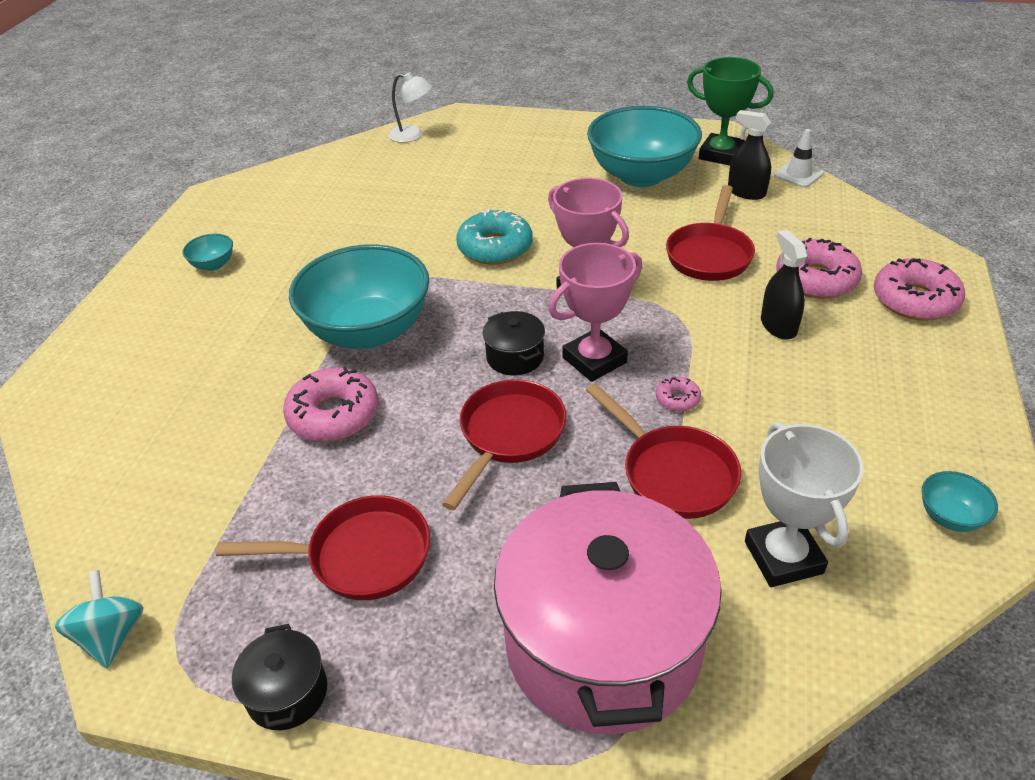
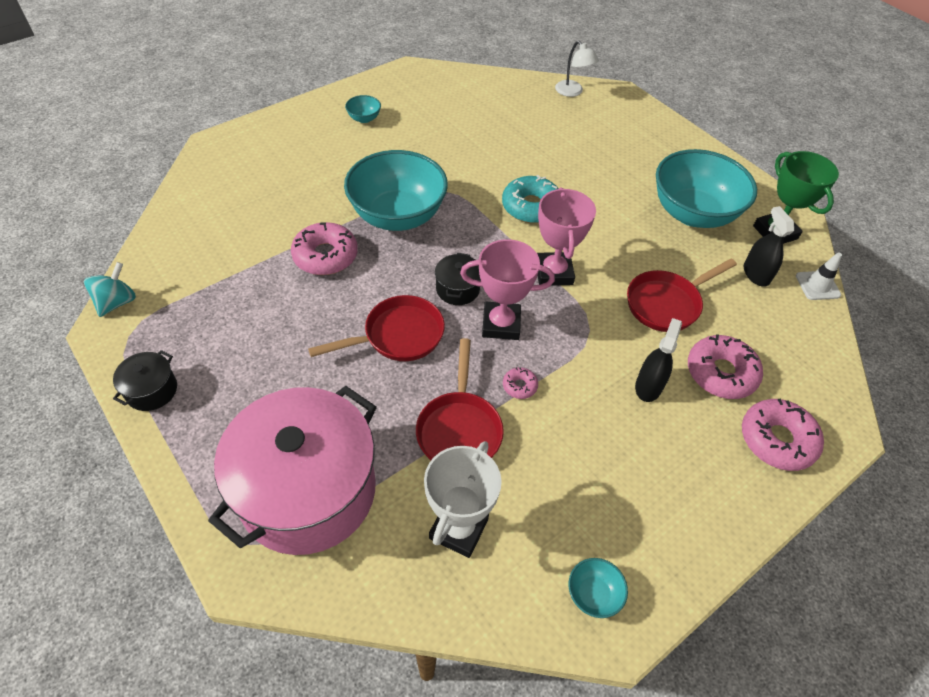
camera: 35 degrees right, 10 degrees up
red pan [216,495,430,600] -> none

